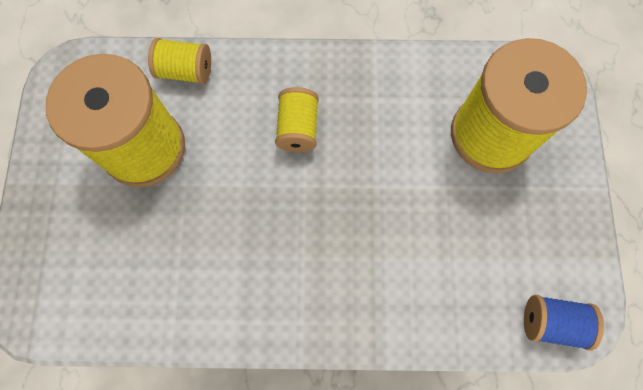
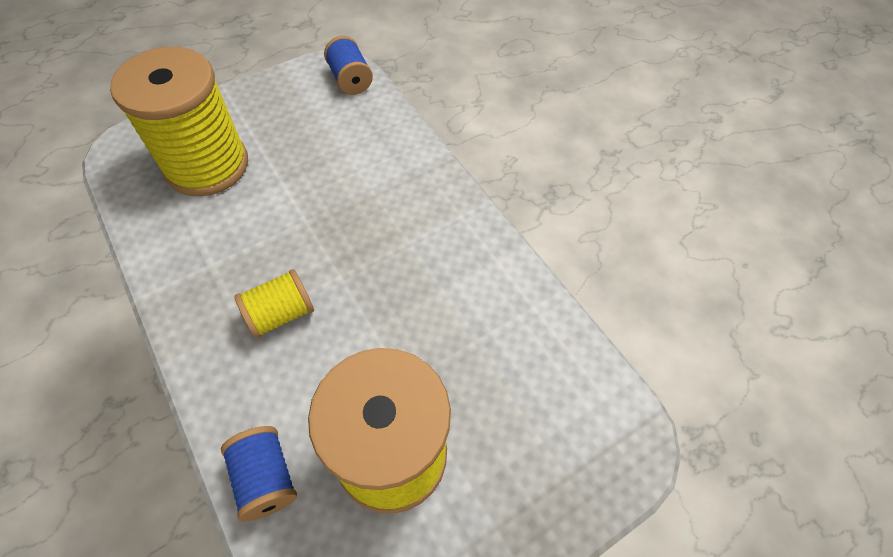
camera: 125 degrees left, 15 degrees down
yellow spool [148,38,211,84] -> blue spool [221,426,297,521]

